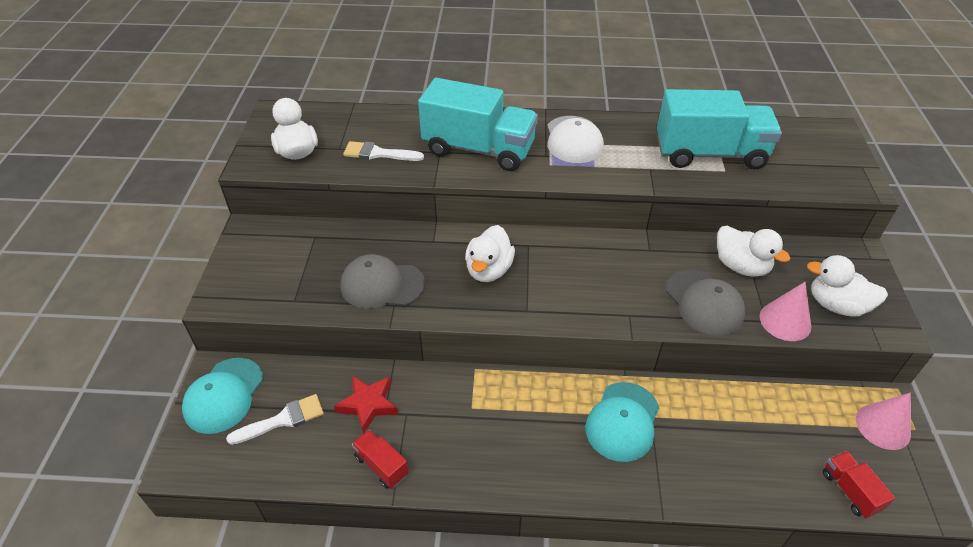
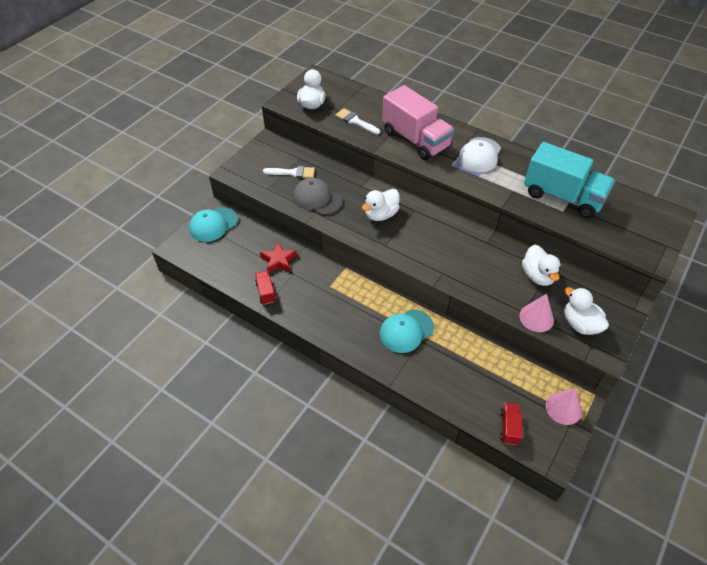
camera: 30 degrees right, 5 degrees up
white brush [226,394,324,445] -> white brush moved to [263,166,315,178]
turquoise truck [418,78,538,171] -> pink truck [382,85,455,160]
grey cap [666,270,745,336] -> none

